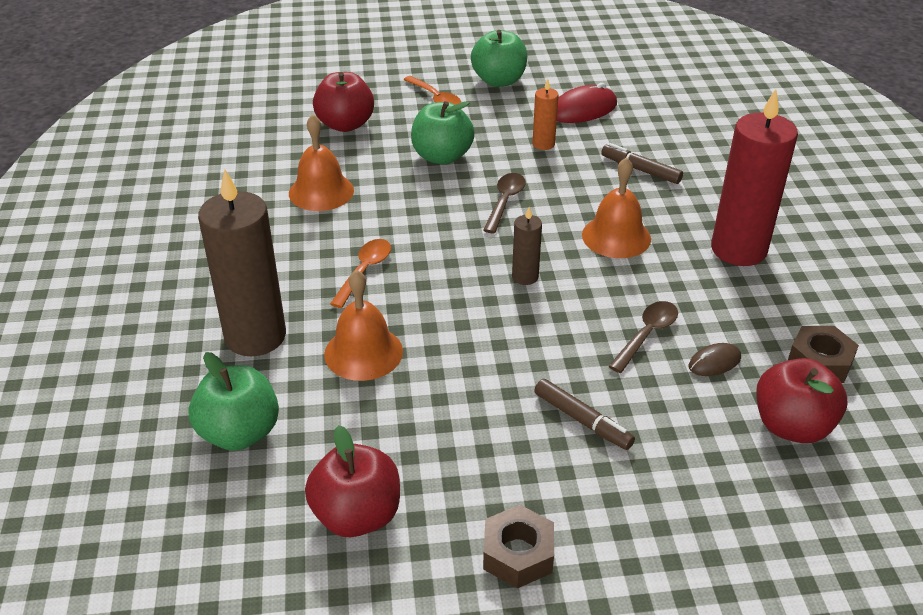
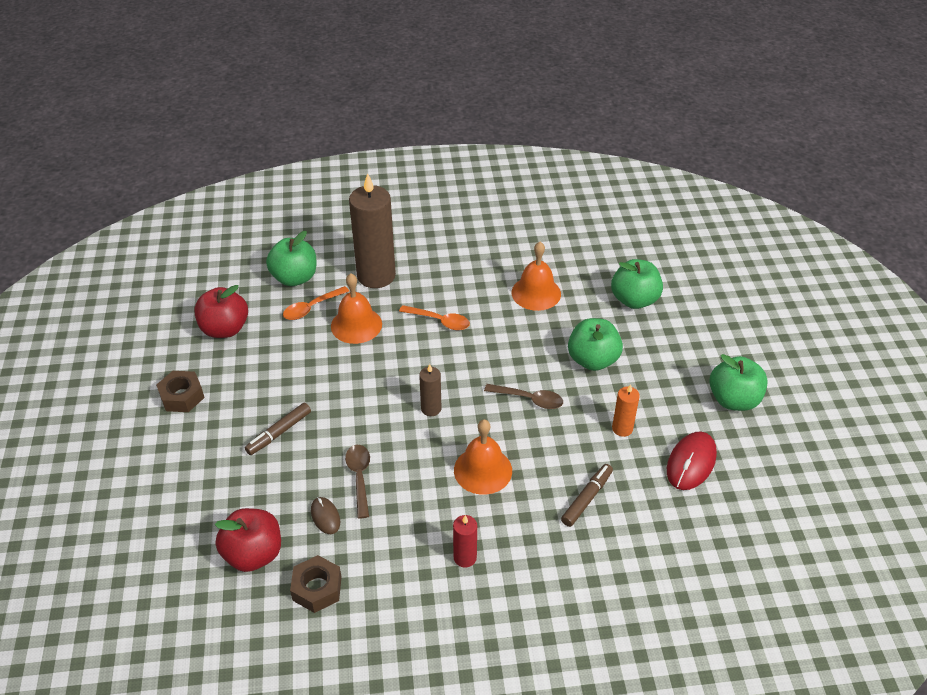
camera: 90 degrees right, 5 degrees up
red apple [313,72,374,132] -> green apple [611,259,663,309]
orange spoon [403,76,461,105] -> orange spoon moved to [283,286,349,320]
red mouse [557,83,617,123] -> red mouse turned 60 degrees clockwise [667,432,717,490]
brown spoon [608,301,678,373] -> brown spoon turned 135 degrees counterclockwise [345,445,370,518]
red candle [711,89,798,266] -> red candle [453,515,477,568], size x0.47

